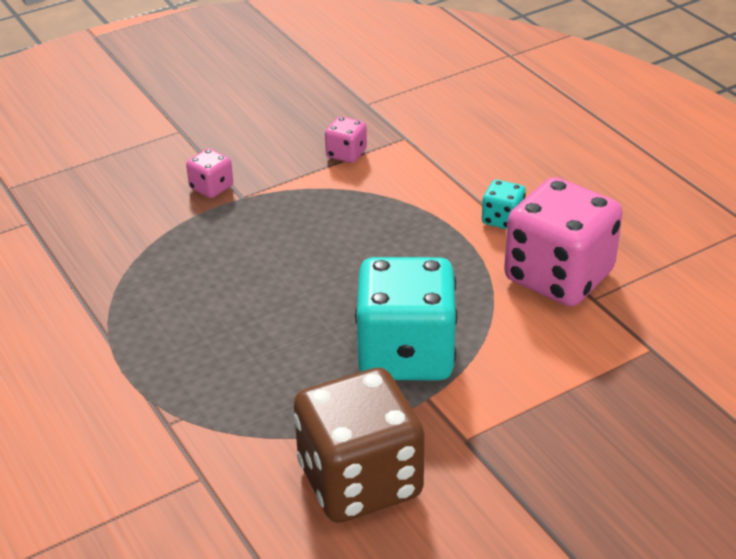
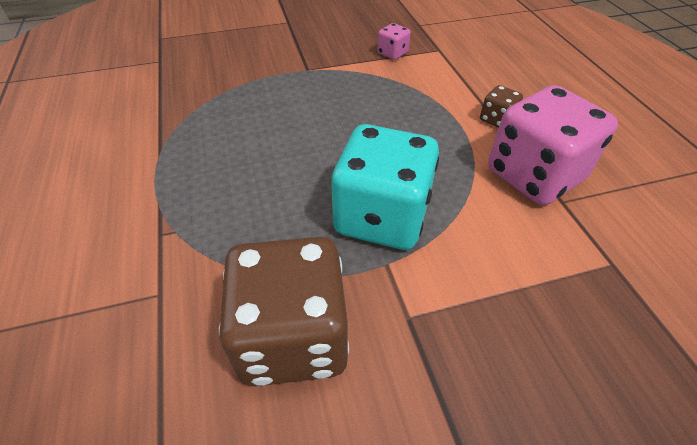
camera: 15 degrees right, 10 degrees up
pink dice [186,148,233,198] -> none
turquoise dice [482,180,526,229] -> brown dice [480,85,523,128]

